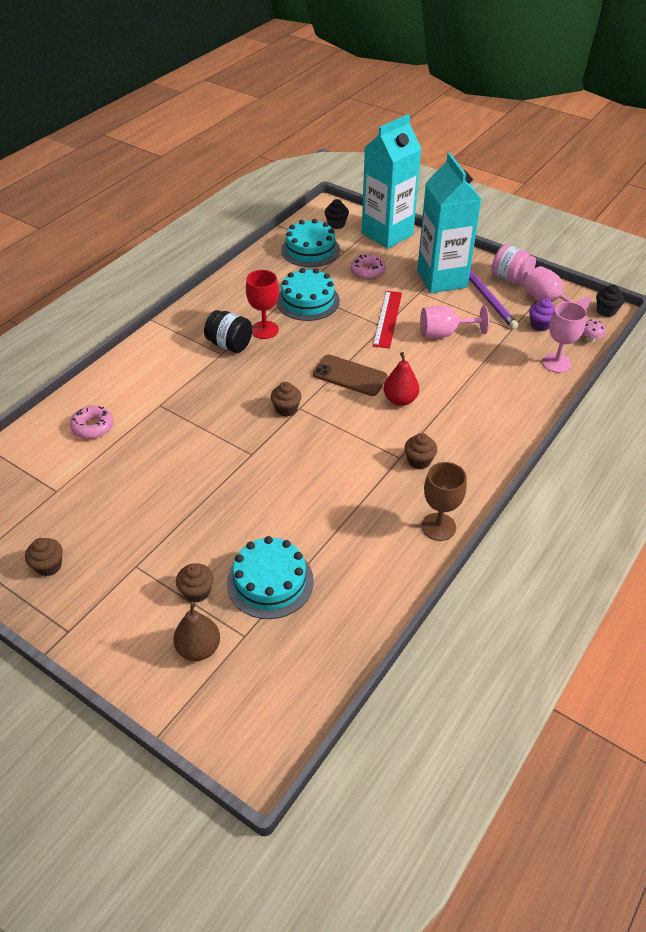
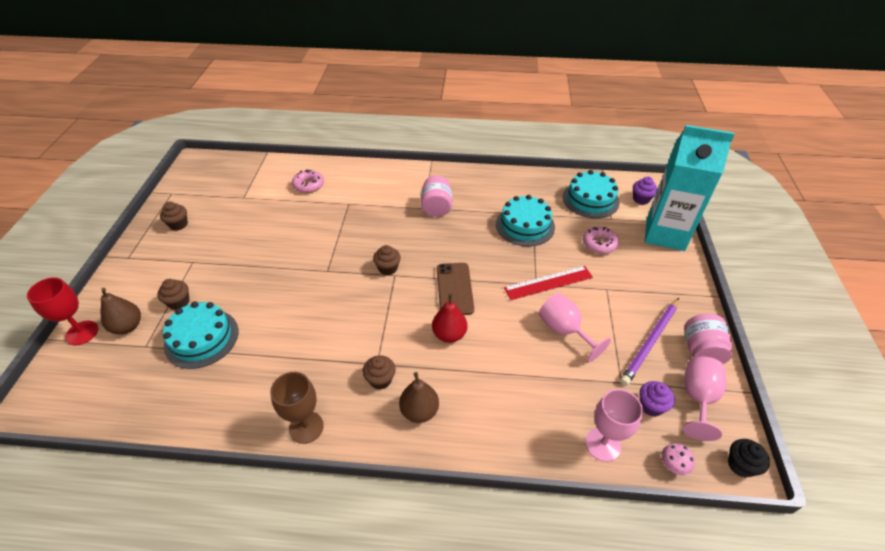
camera: 60 degrees right, 0 degrees up
black jar [204,310,252,353] -> pink jar [421,176,452,217]
red goblet [246,270,279,339] -> red goblet moved to [27,277,98,345]
black cupcake [325,199,349,229] -> purple cupcake [633,177,658,205]
turquoise carton [417,153,481,293] -> none
none -> brown pear [399,372,439,423]

